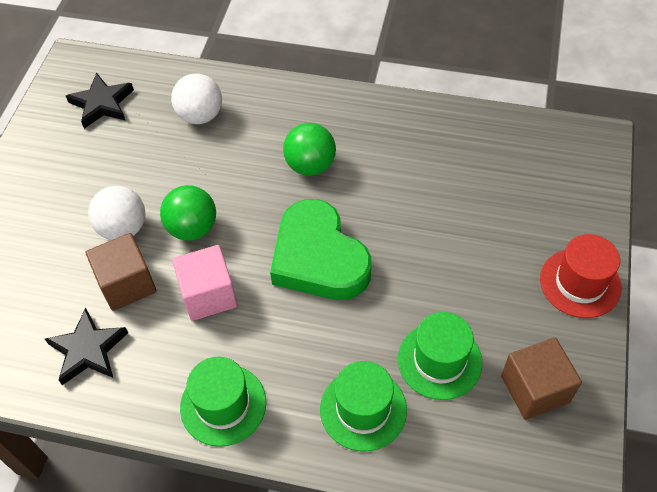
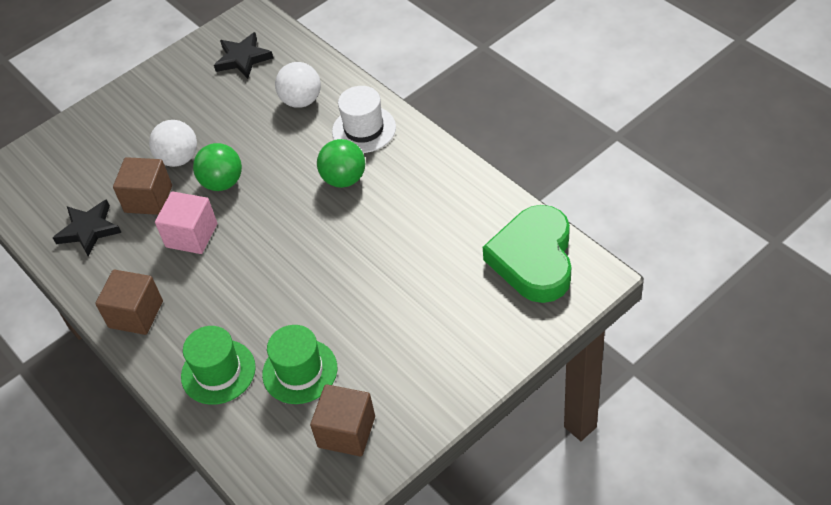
camera: 40 degrees right, 5 degrees down
green hat [180,357,266,447] -> brown cube [95,270,163,335]
green heart [270,199,371,300] -> green heart moved to [483,205,571,303]
red hat [540,234,621,318] -> none
none -> white hat [332,86,396,153]

